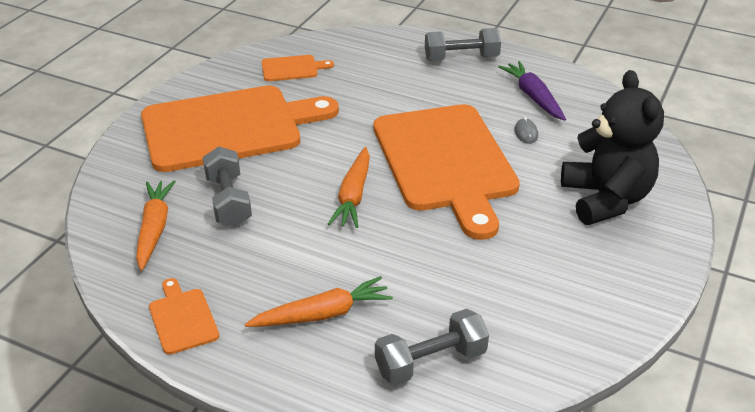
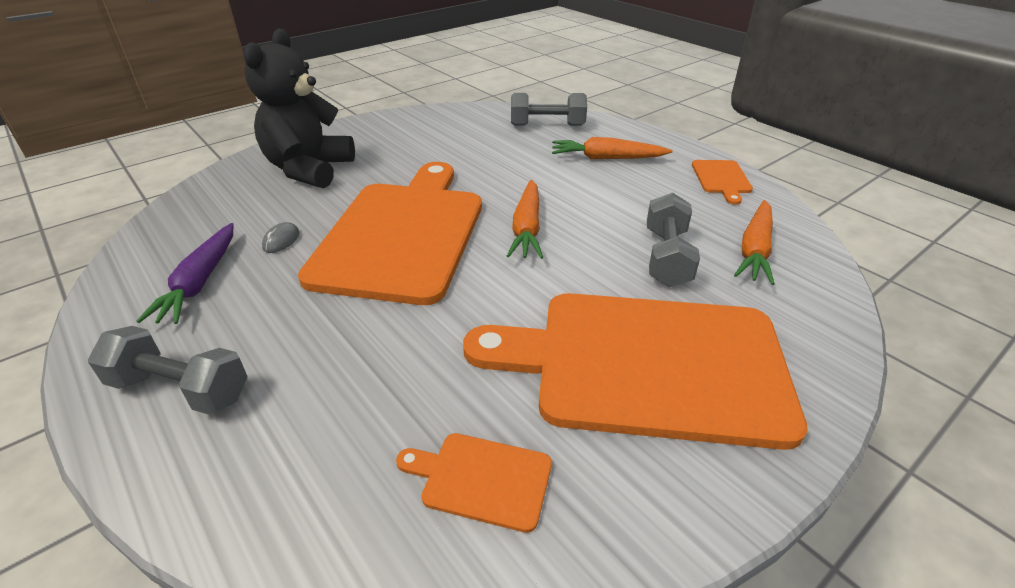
camera: 155 degrees left, 0 degrees up
orange carrot [328,147,370,228] -> orange carrot turned 150 degrees clockwise [507,180,543,259]

